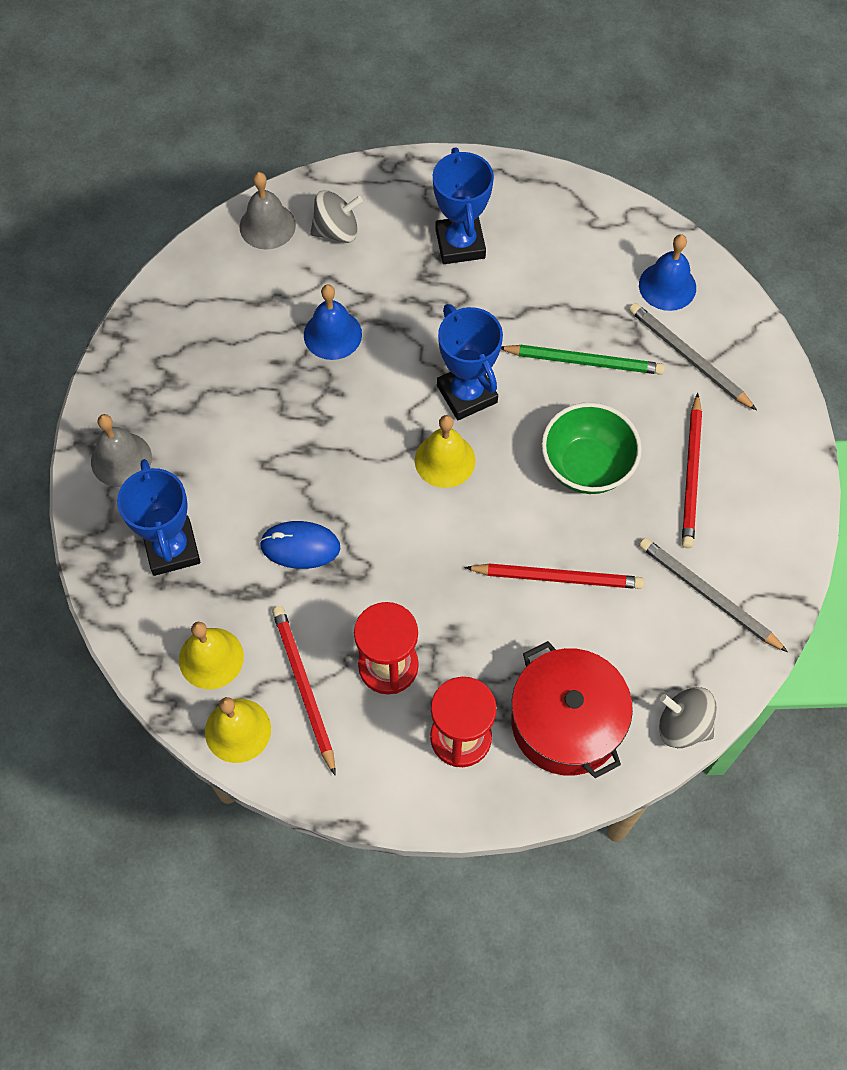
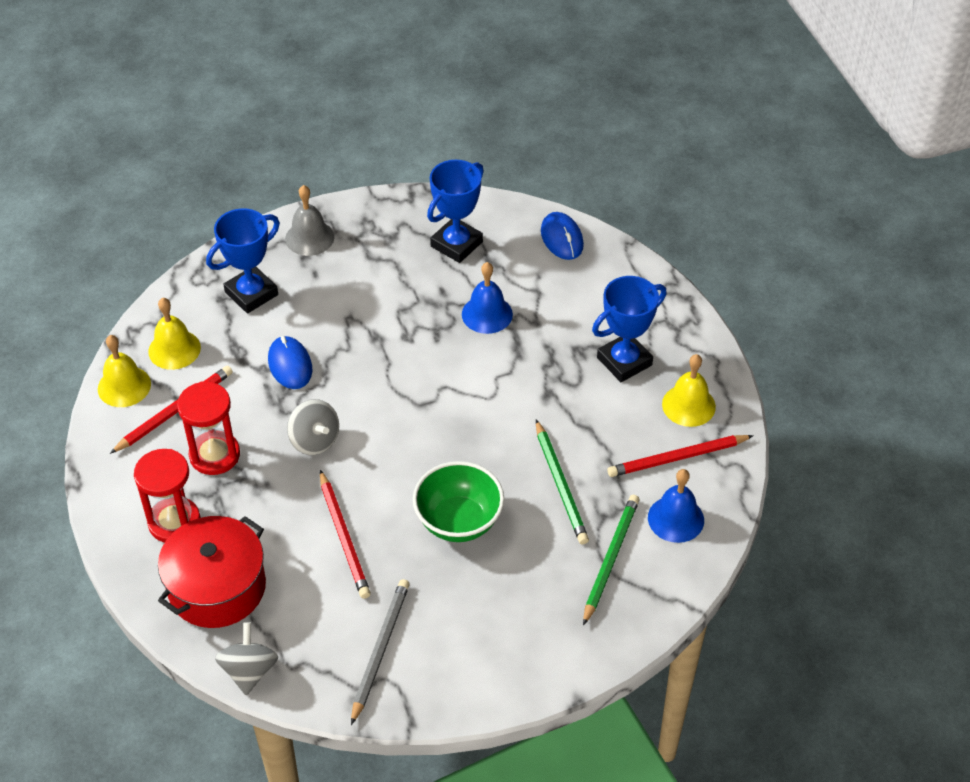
camera: 65 degrees right, 15 degrees down
grey bell [239,172,296,250] -> blue mouse [541,212,584,260]
grey spinning top [310,190,363,243] -> grey spinning top moved to [287,399,339,455]
yellow bell [415,415,476,488] -> yellow bell moved to [662,354,716,427]
blue trophy [437,304,503,420] -> blue trophy moved to [427,160,484,263]
grey pencil [629,303,757,410] -> green pencil [583,495,639,626]
red pencil [682,393,702,548] -> red pencil moved to [607,435,754,477]

